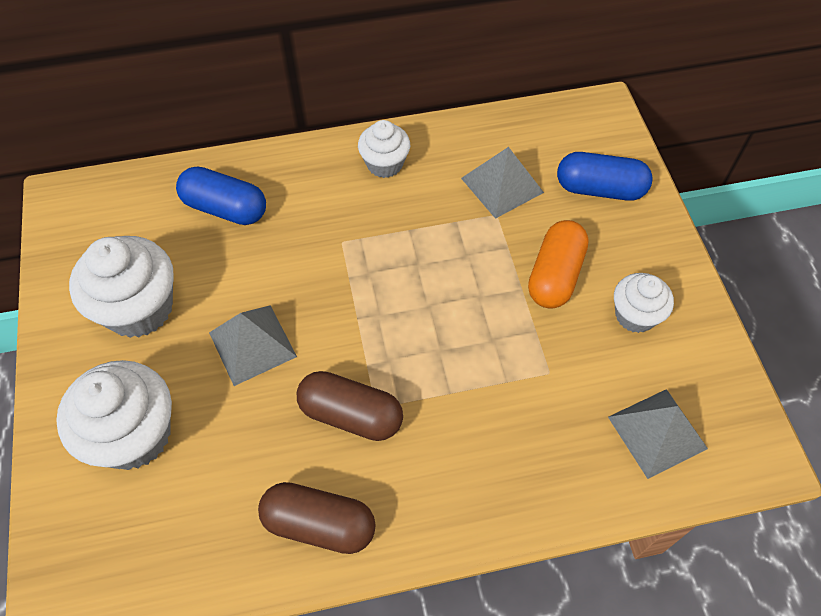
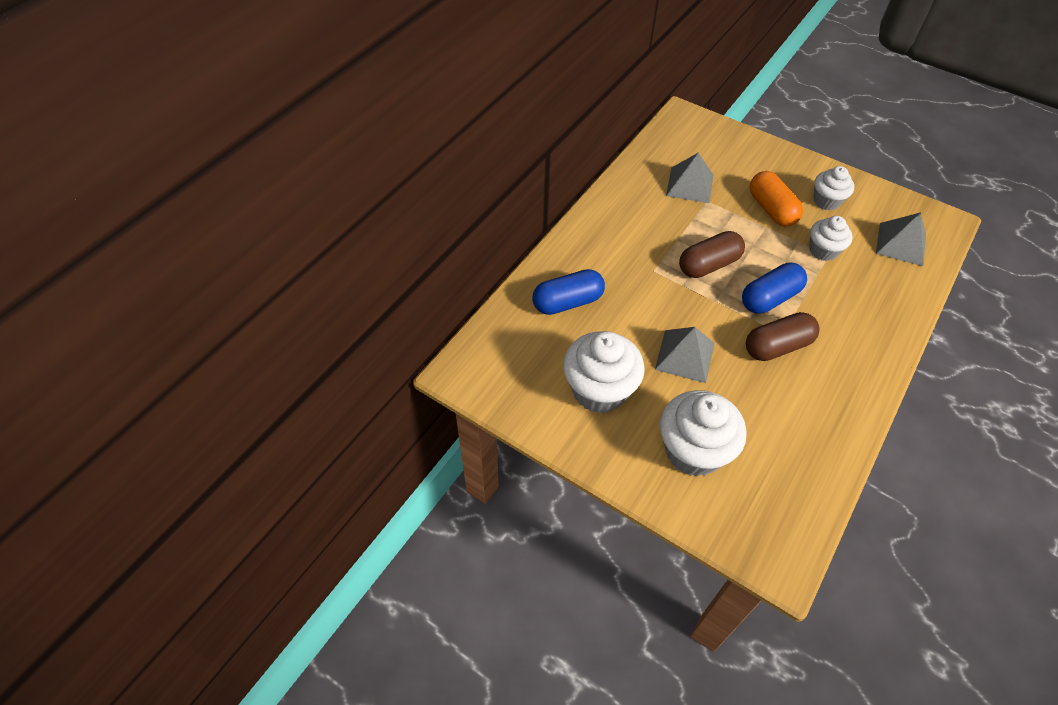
camera: 45 degrees left, 5 degrees down
brown capsule [258,482,376,554] -> brown capsule moved to [679,231,745,278]
white cupcake [358,120,410,178] -> white cupcake moved to [809,216,853,261]
blue capsule [557,152,653,201] -> blue capsule moved to [742,263,807,314]

